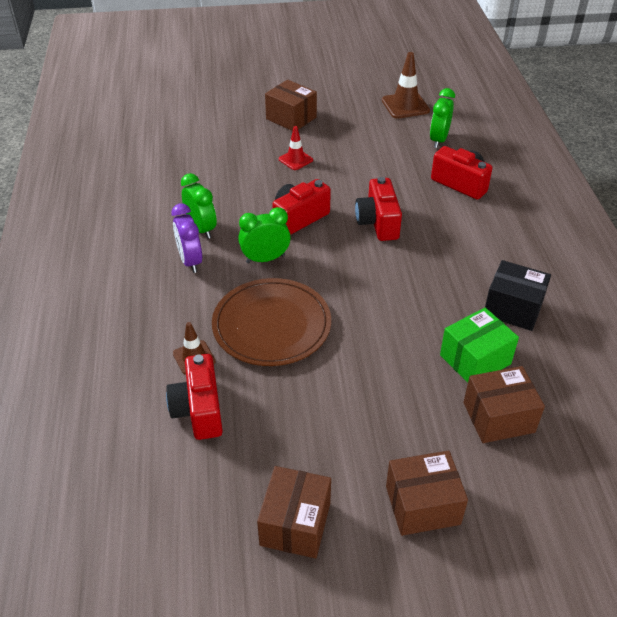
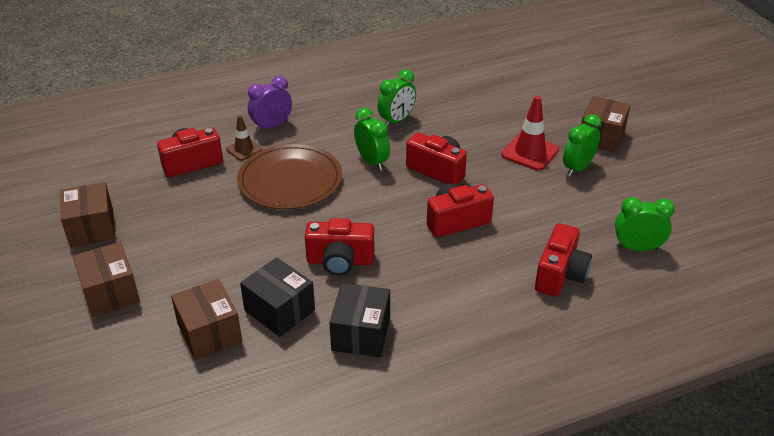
camera: 75 degrees right, 5 degrees down
purple clock [171,203,202,273] -> purple clock moved to [248,76,292,132]
brown box [257,466,331,558] -> brown box turned 75 degrees clockwise [60,182,115,247]
red traffic cone [279,126,313,170] -> red traffic cone [501,96,559,171], size x1.62
brown traffic cone [382,52,430,119] -> none
green box [440,308,519,383] -> black box [240,258,315,337]
none -> red camera [305,218,374,276]
none -> green clock [563,114,602,177]

